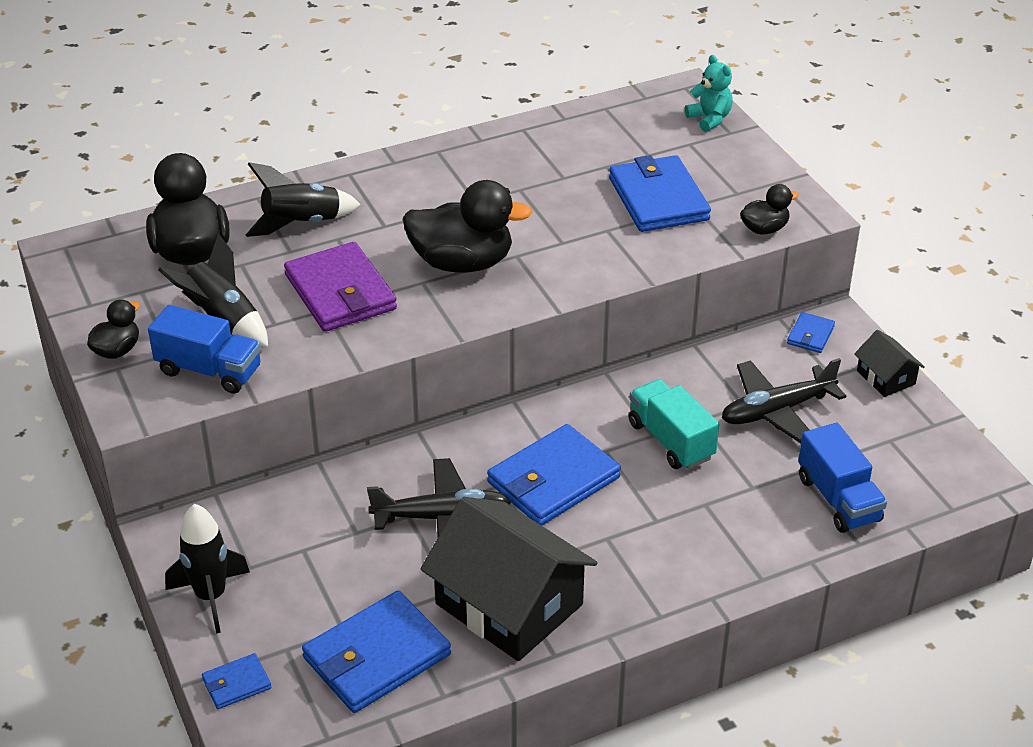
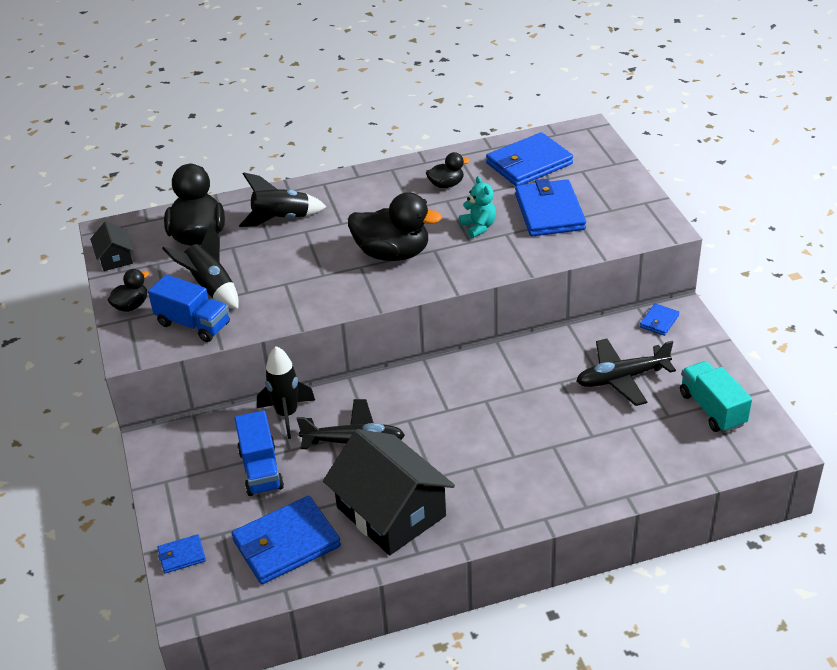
camera: 10 degrees right, 0 degrees up
black rocket [165,504,250,634] -> black rocket moved to [257,346,315,439]
purple wallet [284,242,397,332] -> none
blue wallet [487,424,621,526] -> blue wallet moved to [486,132,573,186]
turquoise truck [629,379,719,469] -> turquoise truck moved to [680,361,752,433]
turquoise teddy bear [685,55,733,132] -> turquoise teddy bear moved to [459,176,496,238]
black duck [740,184,799,235] -> black duck moved to [426,152,470,188]
blue truck [798,423,887,533] -> blue truck moved to [234,411,284,496]
black house [854,330,925,397] -> black house moved to [90,221,134,271]

